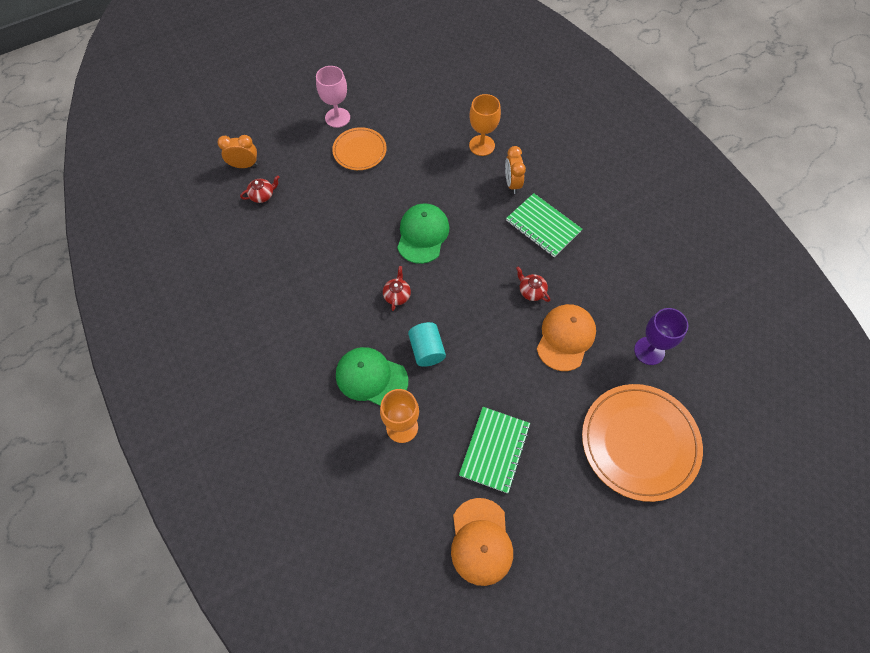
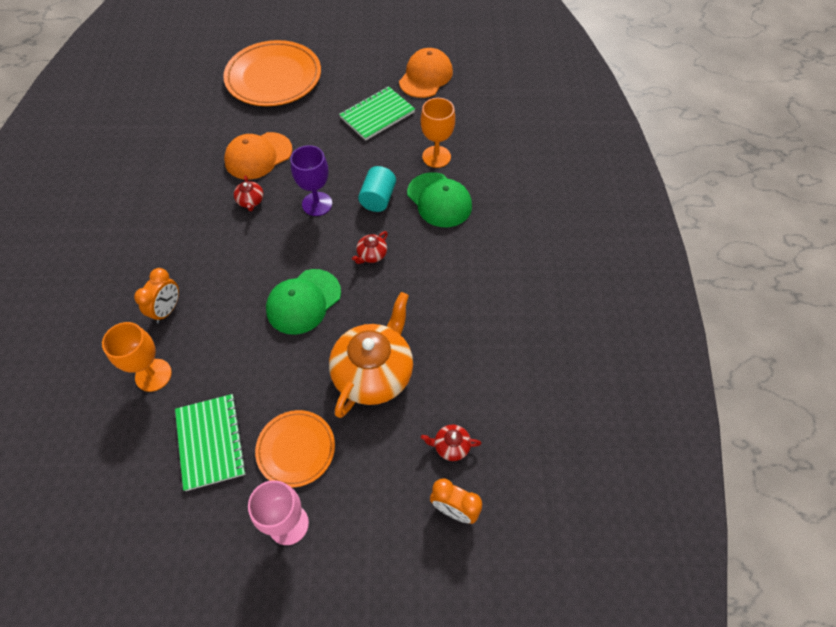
camera: 150 degrees left, 5 degrees down
green notebook [506,193,582,257] -> green notebook moved to [175,394,247,491]
purple goblet [634,308,689,365] -> purple goblet moved to [290,145,332,216]
none -> orange teapot [329,292,413,418]

